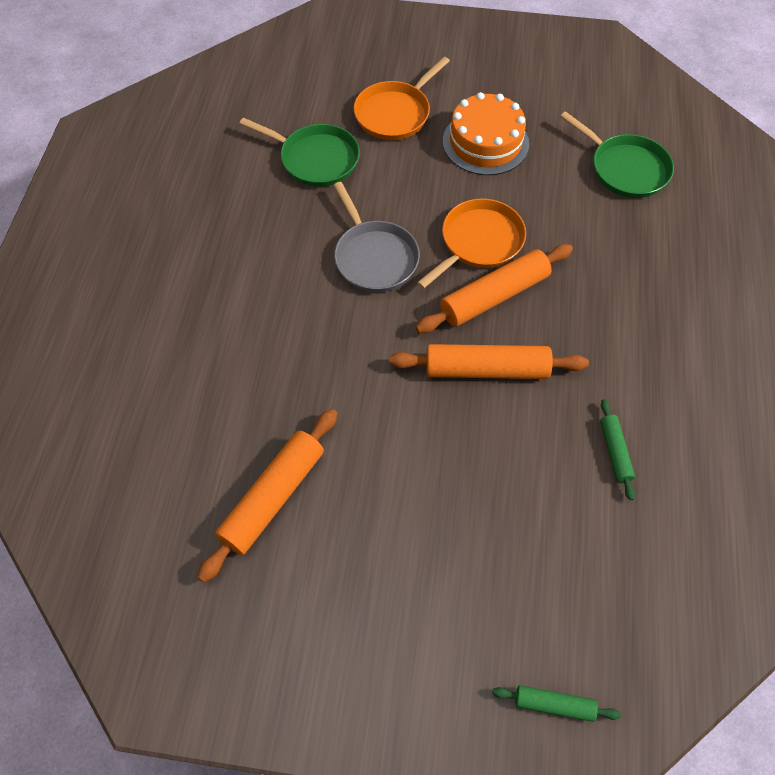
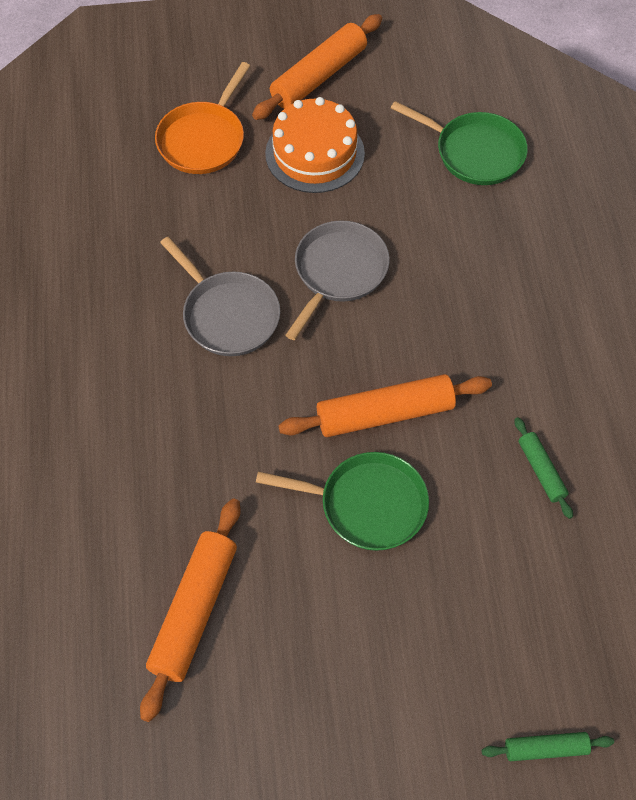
camera: 15 degrees left, 0 degrees up
green pan [239,118,360,187] -> green pan moved to [256,452,429,551]
orange rolling pin [415,244,573,333] -> orange rolling pin moved to [252,14,382,120]
orange pan [417,199,526,289] -> grey pan [285,221,390,340]

